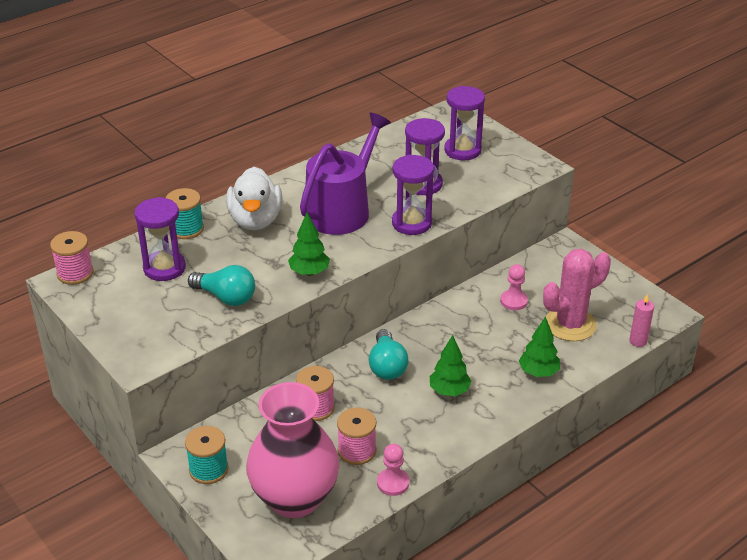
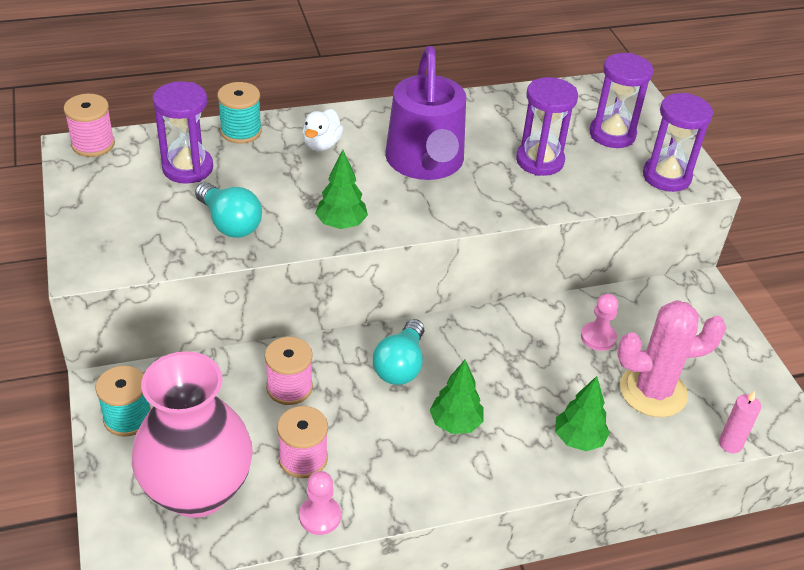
camera: 20 degrees right, 5 degrees up
white duck [226,167,282,230] -> white duck [303,109,343,151], size x0.56
purple watering can [300,113,391,235] -> purple watering can turned 120 degrees clockwise [385,46,466,180]
purple hourglass [392,155,434,235] -> purple hourglass moved to [643,93,713,192]

